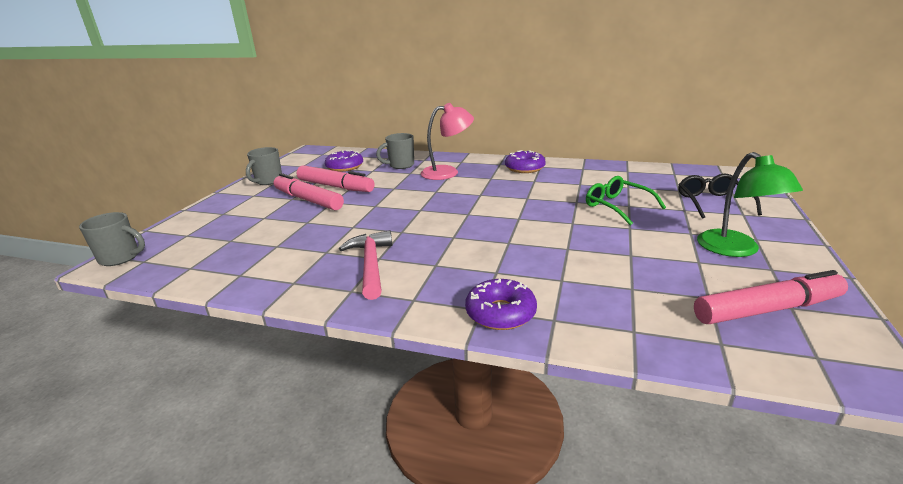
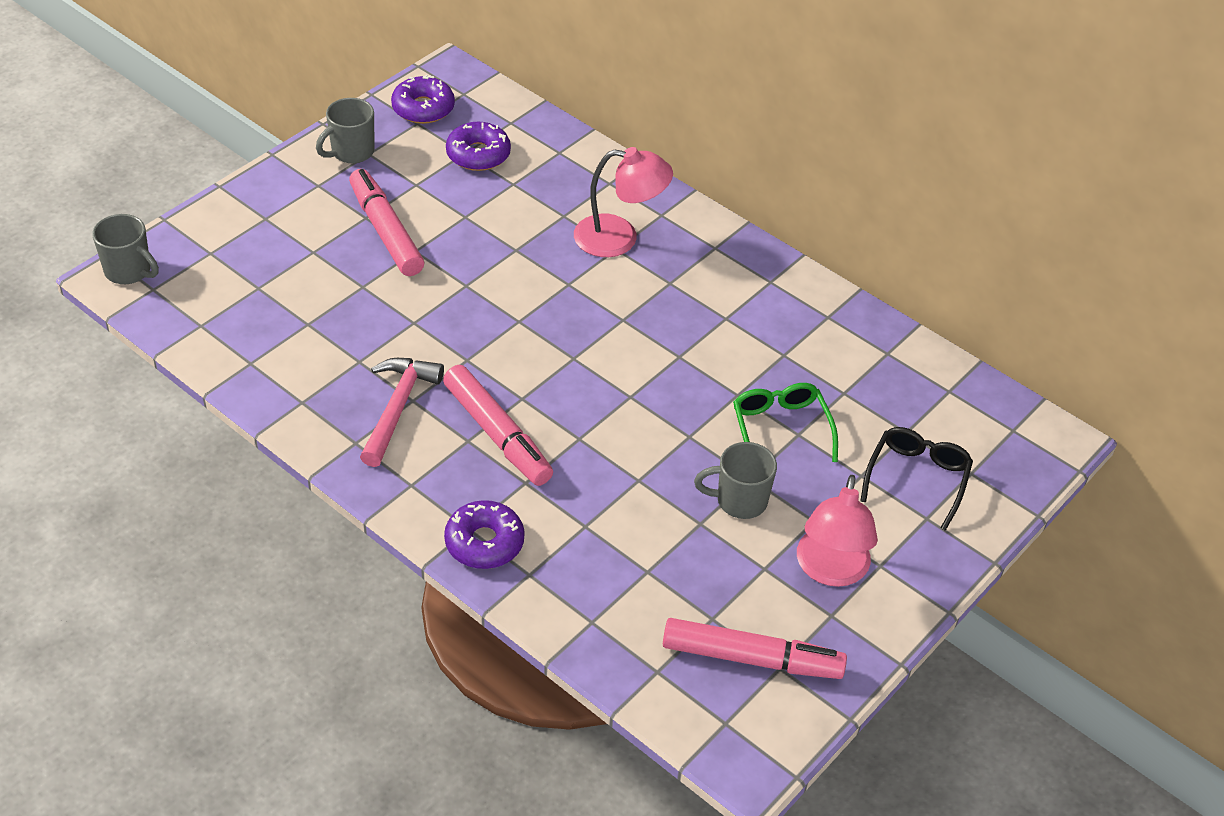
camera: 20 degrees right, 20 degrees up
pink marker [297,165,375,192] -> pink marker moved to [443,365,553,486]
grey mug [376,133,414,169] -> grey mug moved to [694,442,777,519]
purple donut [505,150,546,173] -> purple donut moved to [391,74,455,124]
green lamp [697,152,803,257] -> pink lamp [797,475,878,587]

